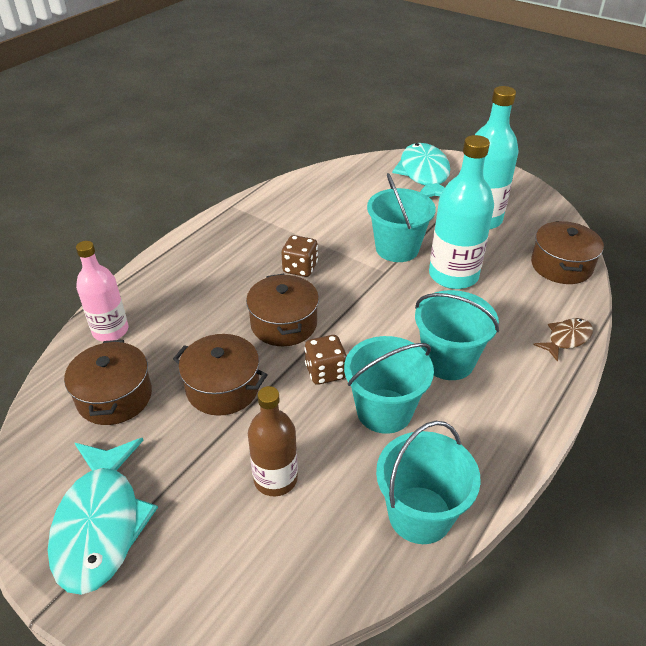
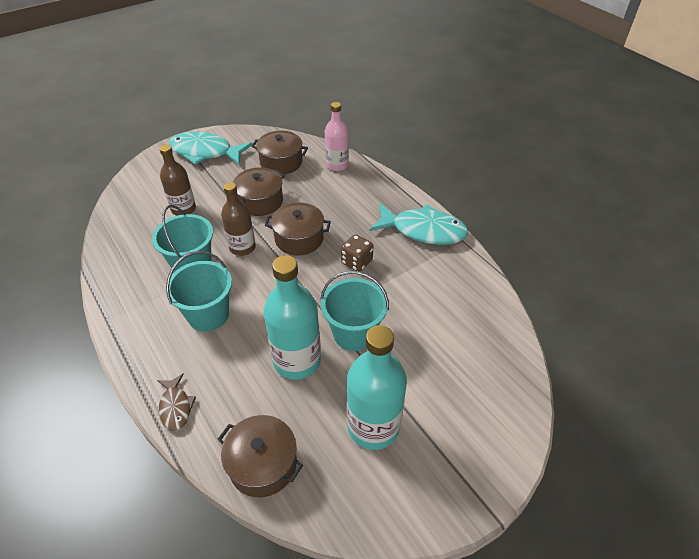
camera: 110 degrees right, 5 degrees up
brown dice [304,335,347,385] -> brown bottle [221,182,256,256]
turquoise bucket [376,421,481,544] -> none
turquoise fish [392,143,450,197] -> turquoise fish moved to [369,203,468,245]

